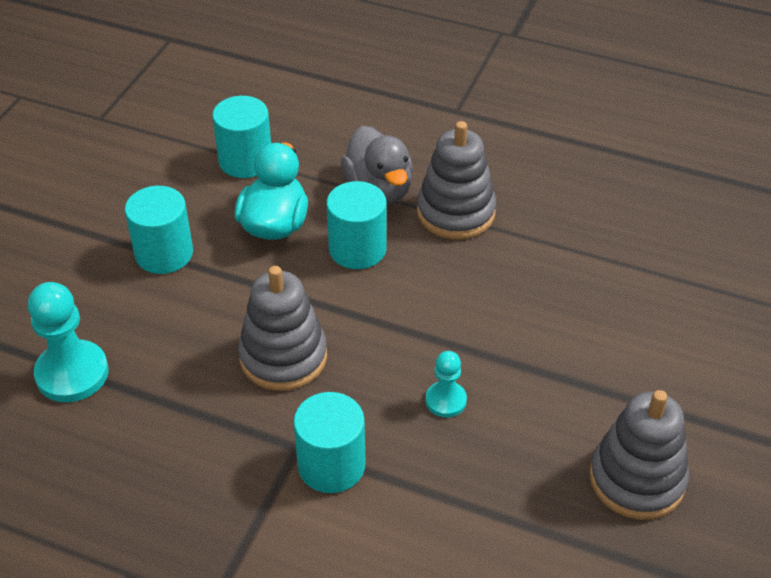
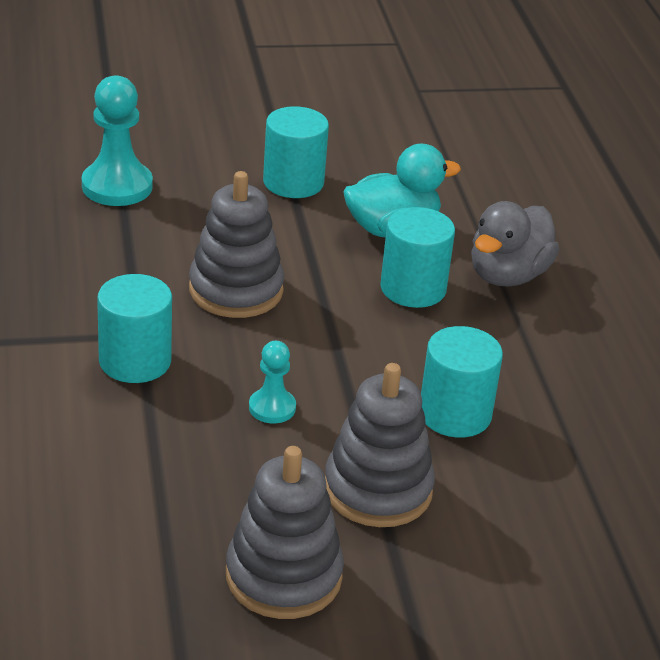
camera: 55 degrees right, 10 degrees down
turquoise cylinder [212,96,271,178] -> turquoise cylinder moved to [421,326,503,438]
grey stacking toy [417,121,496,240] -> grey stacking toy moved to [325,363,435,527]

